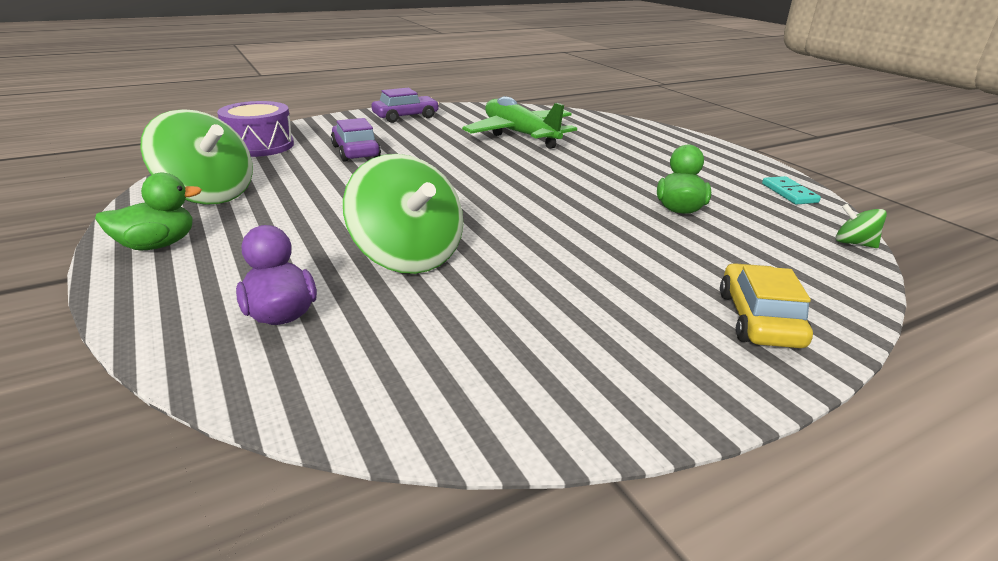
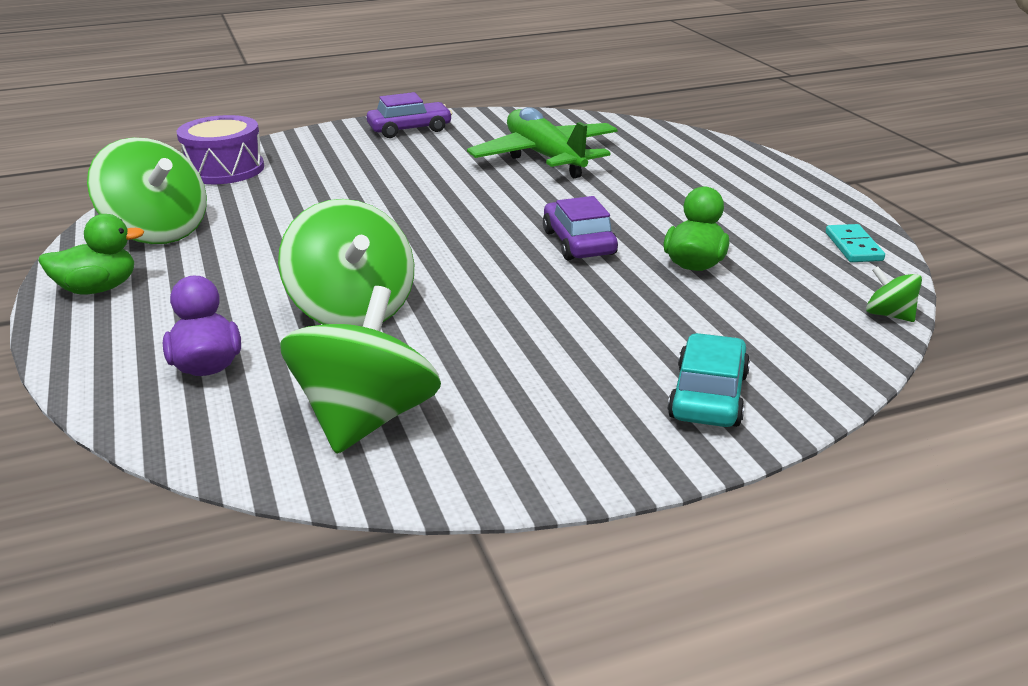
camera: 10 degrees right, 0 degrees up
purple car [331,118,381,162] -> purple car moved to [543,196,618,261]
yellow car [720,263,813,348] -> turquoise car [668,333,750,427]
none -> green spinning top [280,286,441,454]

